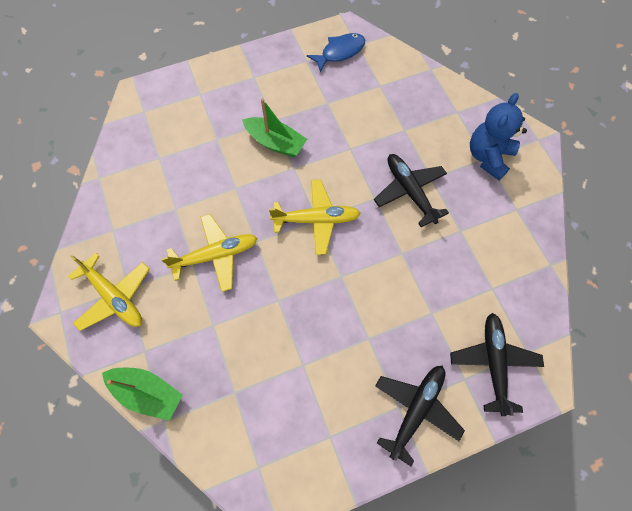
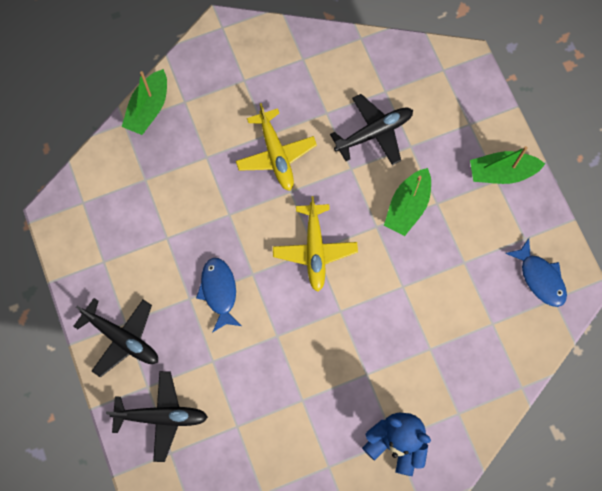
camera: 90 degrees right, 5 degrees up
yellow plane [68,253,150,331] -> none
black plane [374,154,449,227] -> black plane moved to [330,94,413,165]
none -> blue fish [196,258,242,333]
none -> green boat [470,146,545,184]

